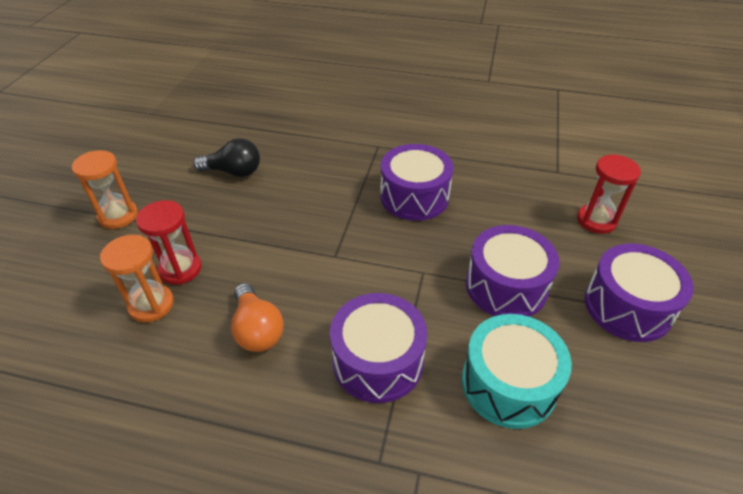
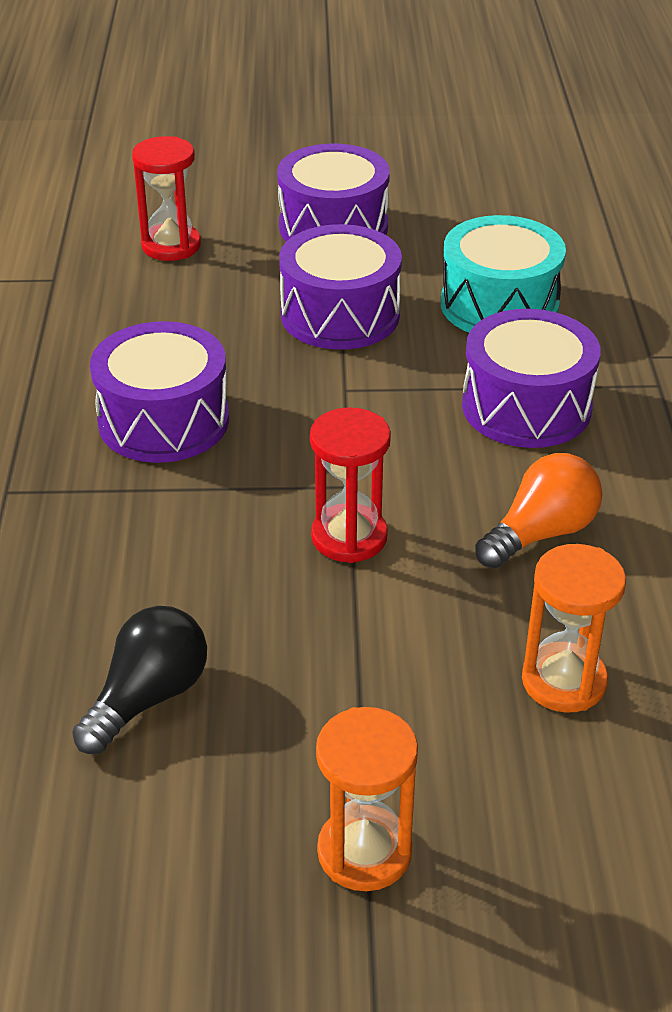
camera: 105 degrees left, 5 degrees down
red hourglass [136,200,202,285] -> red hourglass moved to [310,407,391,563]
black light bulb [193,138,260,177] -> black light bulb turned 45 degrees clockwise [72,606,207,754]

